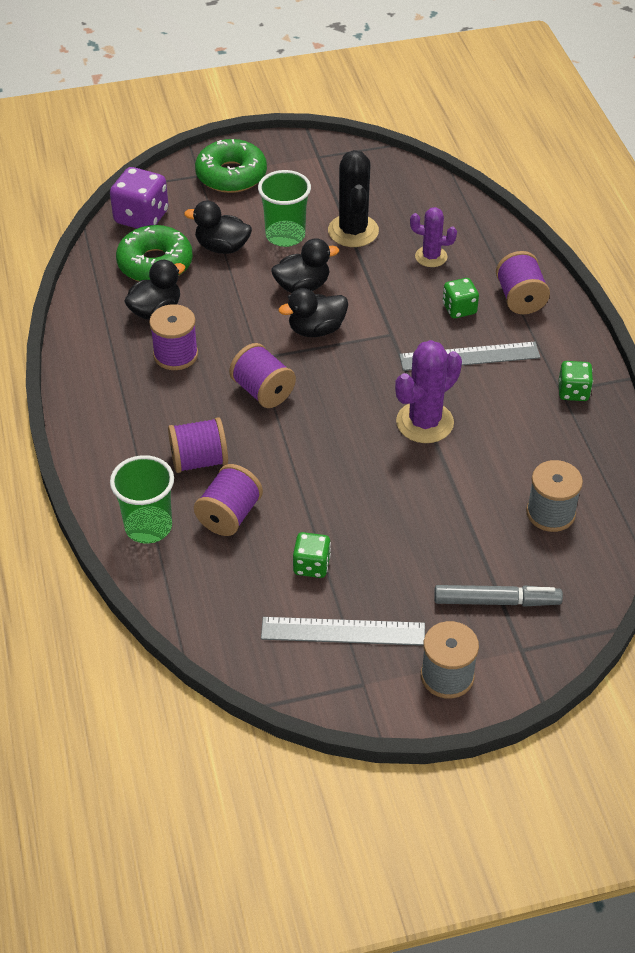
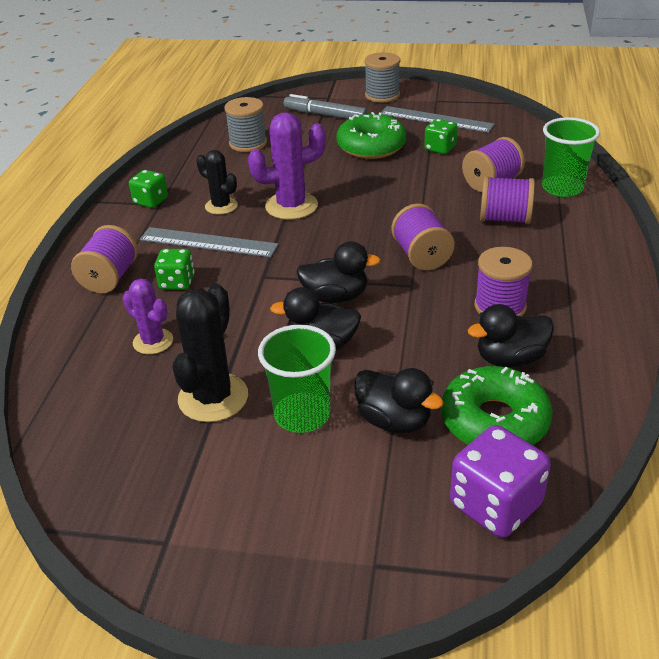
camera: 155 degrees left, 10 degrees down
green donut [195,139,267,193] -> green donut moved to [336,112,406,159]
none -> black cactus [196,150,238,215]

